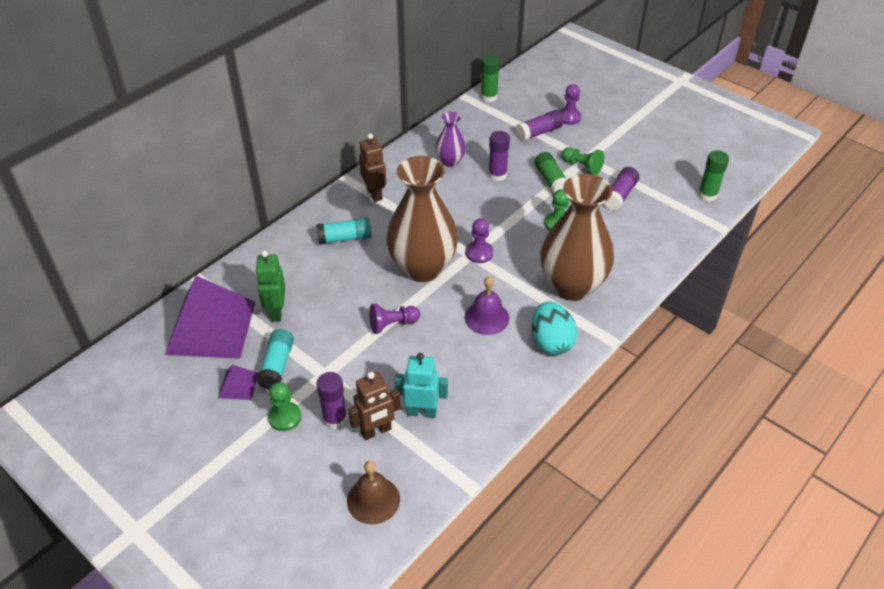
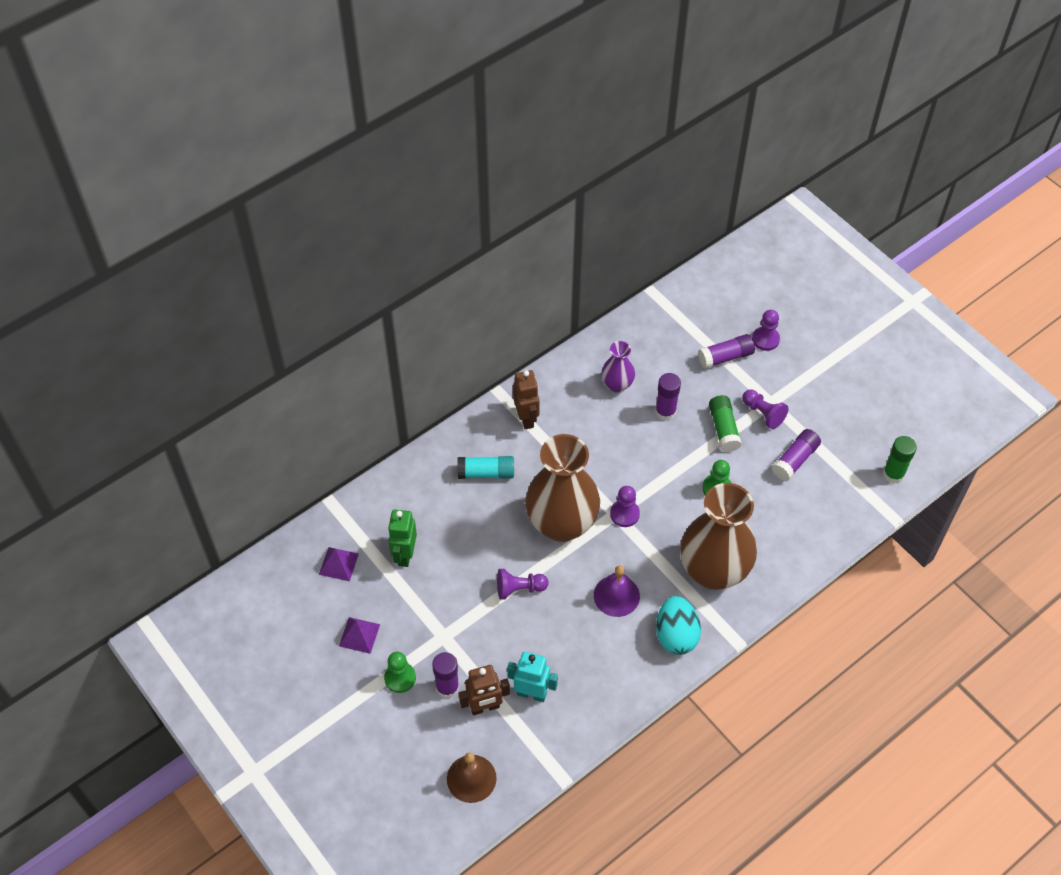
camera: 10 degrees right, 10 degrees up
purple pyramid [165,276,255,359] -> purple pyramid [319,547,359,581], size x0.43
turquoise glue stick [257,329,294,390] -> none
green glue stick [481,55,500,102] -> none
green pawn [562,147,604,175] -> purple pawn [742,389,788,429]

